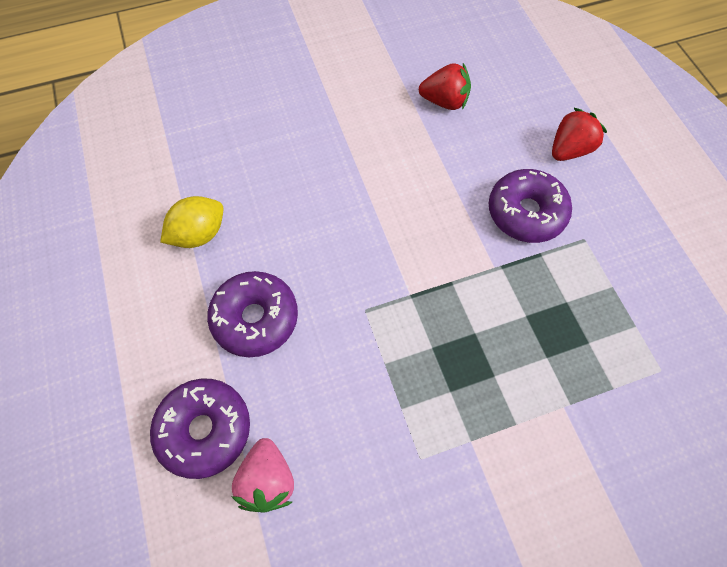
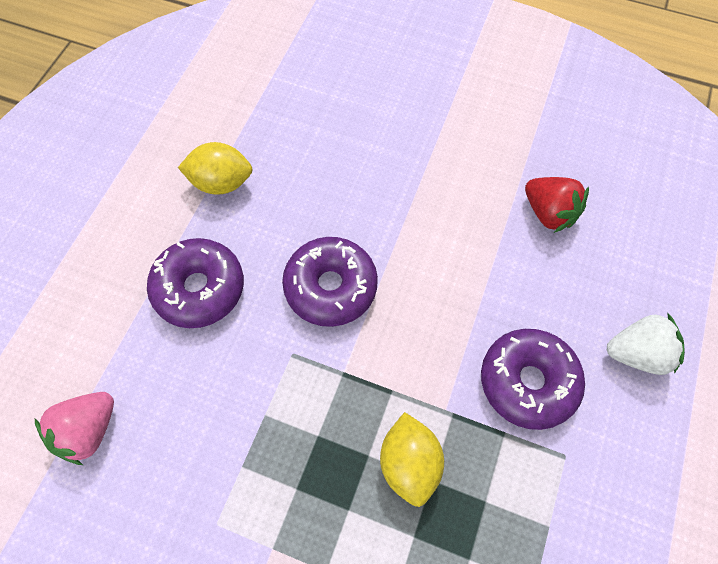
camera: 40 degrees right, 0 degrees up
purple donut [150,379,250,479] -> purple donut moved to [282,237,378,327]
red strawberry [552,108,607,161] -> white strawberry [607,313,685,375]
none -> yellow lemon [380,412,444,507]

